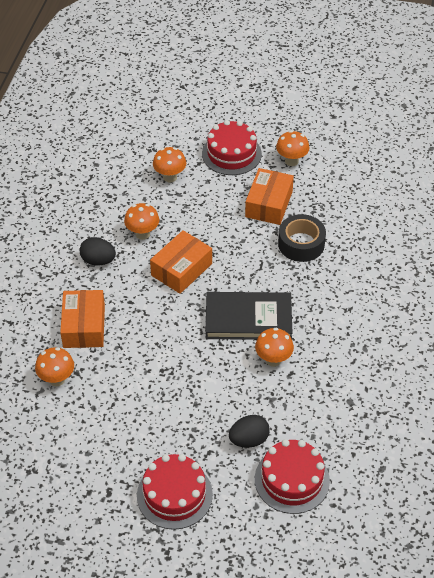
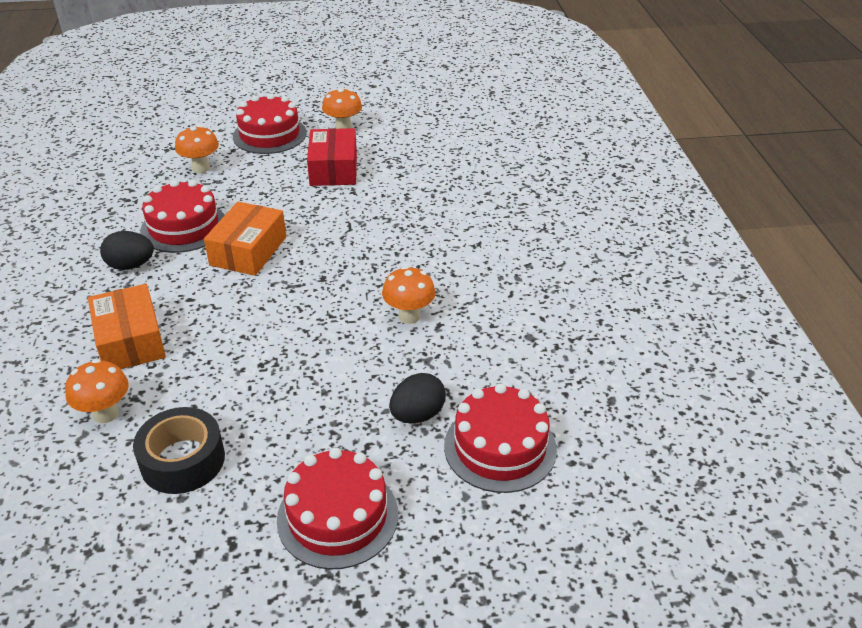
camera: 20 degrees left, 10 degrees down
orange mushroom [124,203,159,240] -> red cake [140,180,225,253]
black book [206,292,293,340] -> none
orange box [245,168,294,225] -> red box [307,128,357,186]
black tape [278,214,326,262] -> black tape moved to [133,407,225,494]

